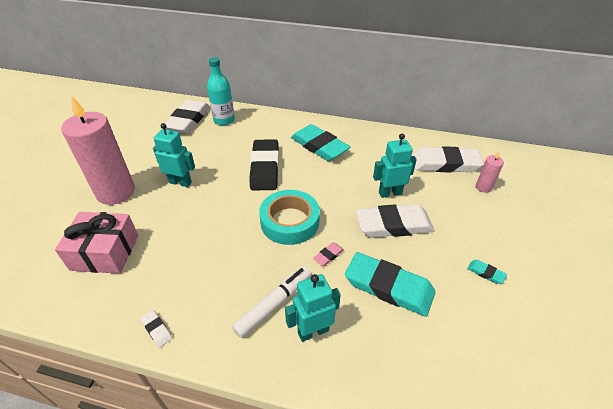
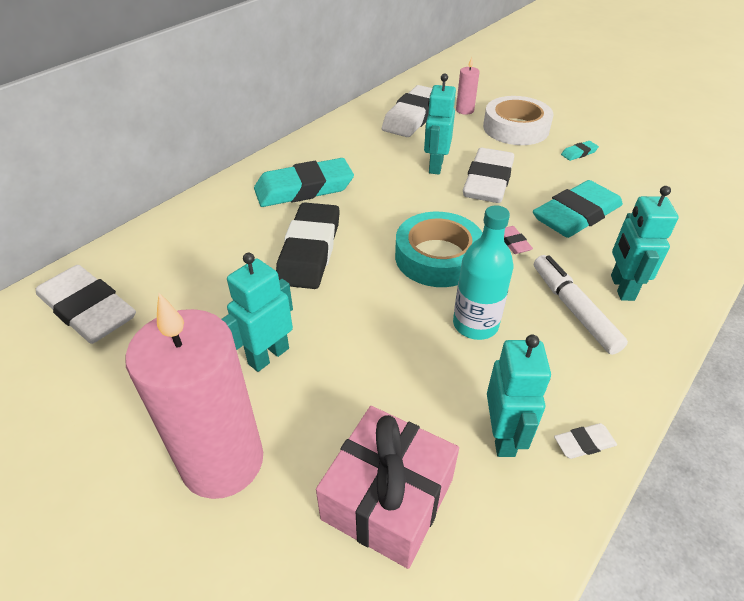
camera: 65 degrees left, 0 degrees up
turquoise bottle [207,57,235,126] -> turquoise bottle moved to [453,205,513,340]
black eraser [249,139,279,191] -> black eraser turned 75 degrees clockwise [276,202,340,289]
none -> white tape [483,96,553,145]
none -> turquoise robot [487,334,551,457]

